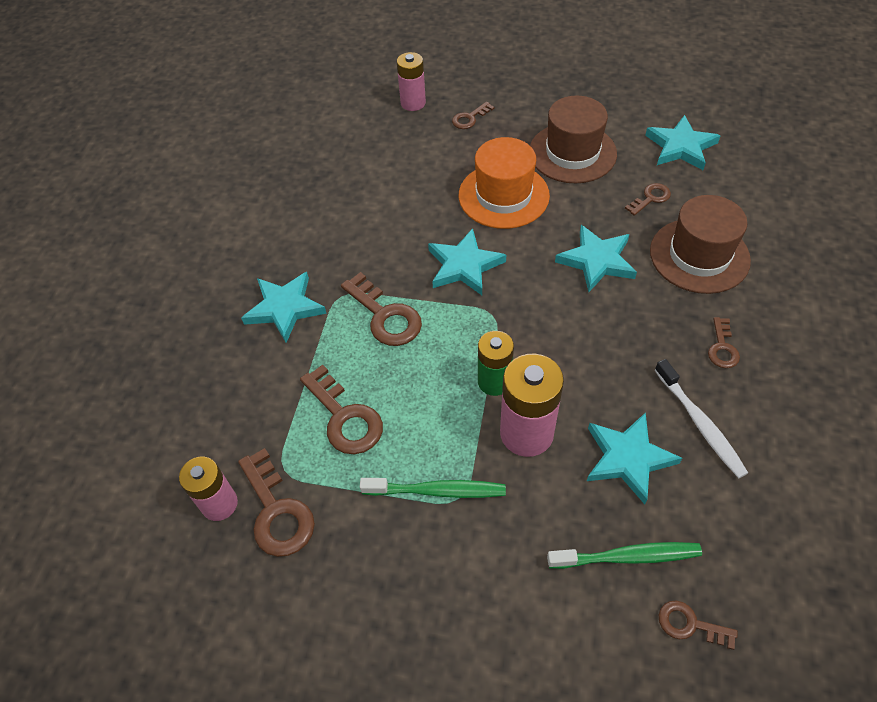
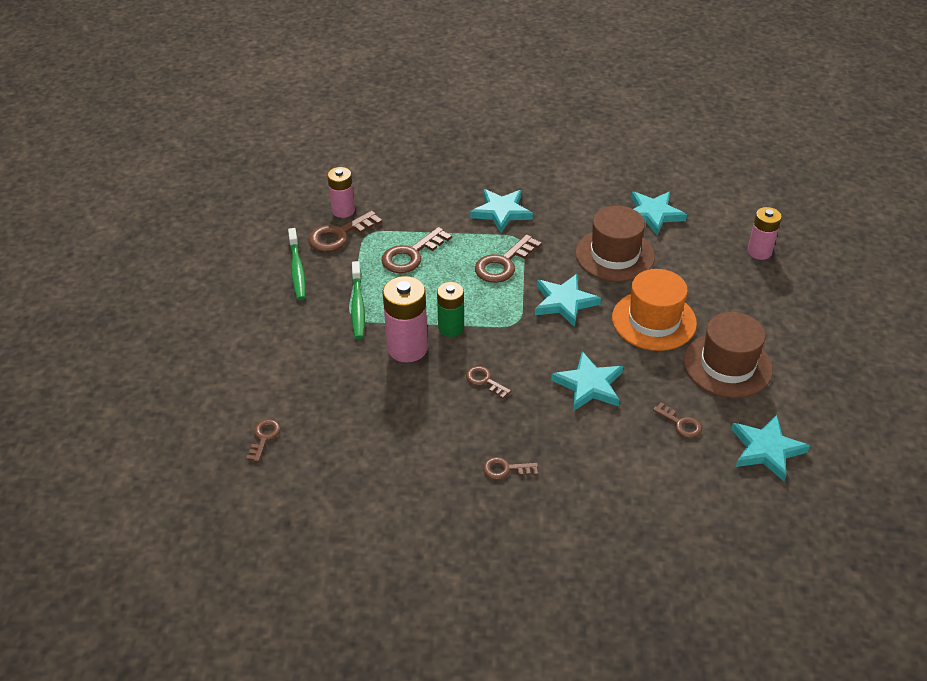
camera: 80 degrees right, 10 degrees down
brown key [452,102,494,129] -> brown key moved to [466,366,511,399]
green toothbrush [547,542,702,569] -> green toothbrush moved to [288,228,306,300]
turquoise star [587,412,682,504] -> turquoise star moved to [631,192,687,235]
brown hat [650,195,751,294] -> brown hat moved to [575,206,655,282]
white toothbrush [655,359,748,478] -> none

